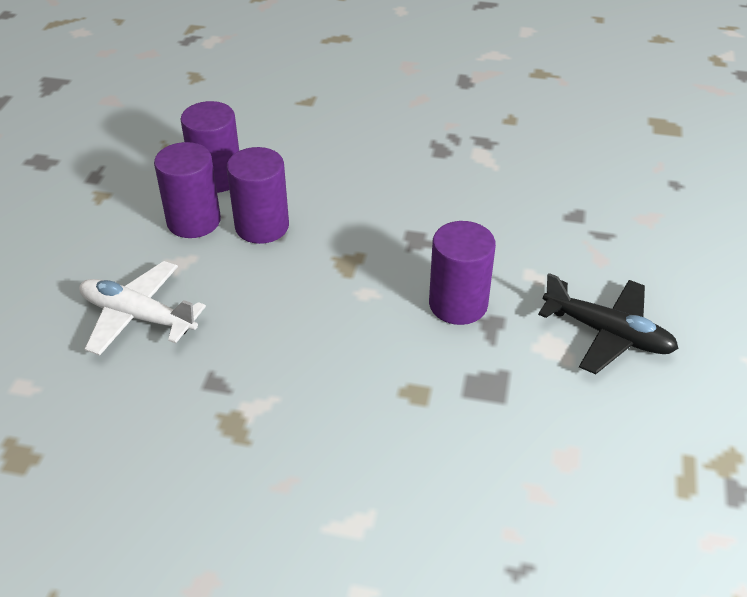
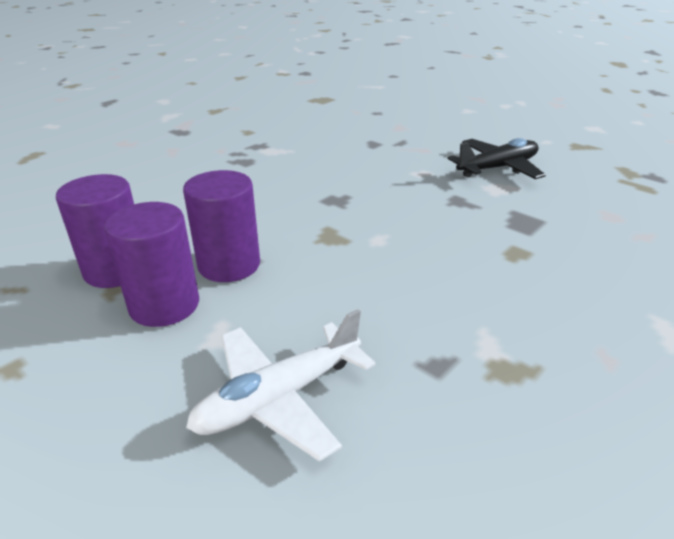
camera: 60 degrees left, 10 degrees down
purple cylinder [429,221,496,325] -> none

